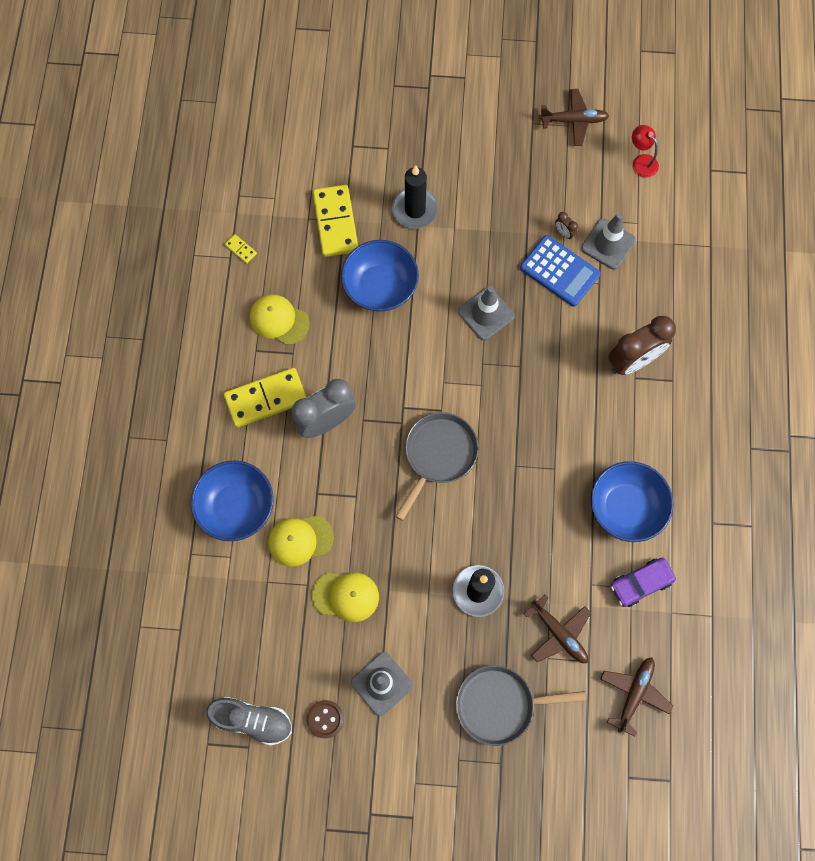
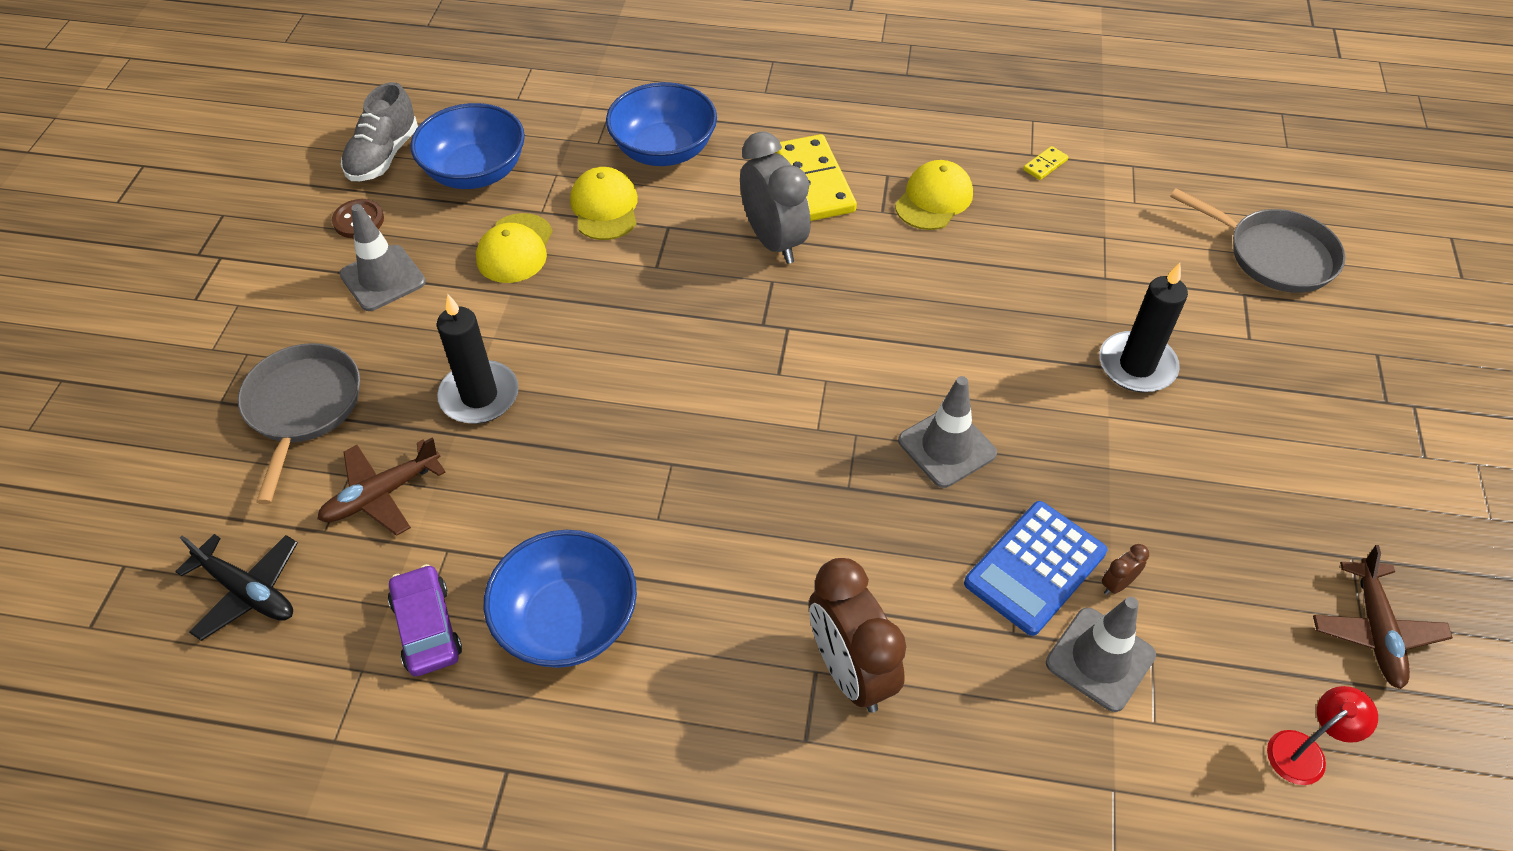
camera: 95 degrees right, 20 degrees down
yellow domino [313,185,358,257] -> none
blue bowl [341,240,419,312] -> blue bowl moved to [410,103,525,189]
grey pan [395,412,479,521] -> grey pan moved to [1170,188,1345,293]
brown plane [600,657,673,737] -> black plane [175,534,298,641]

